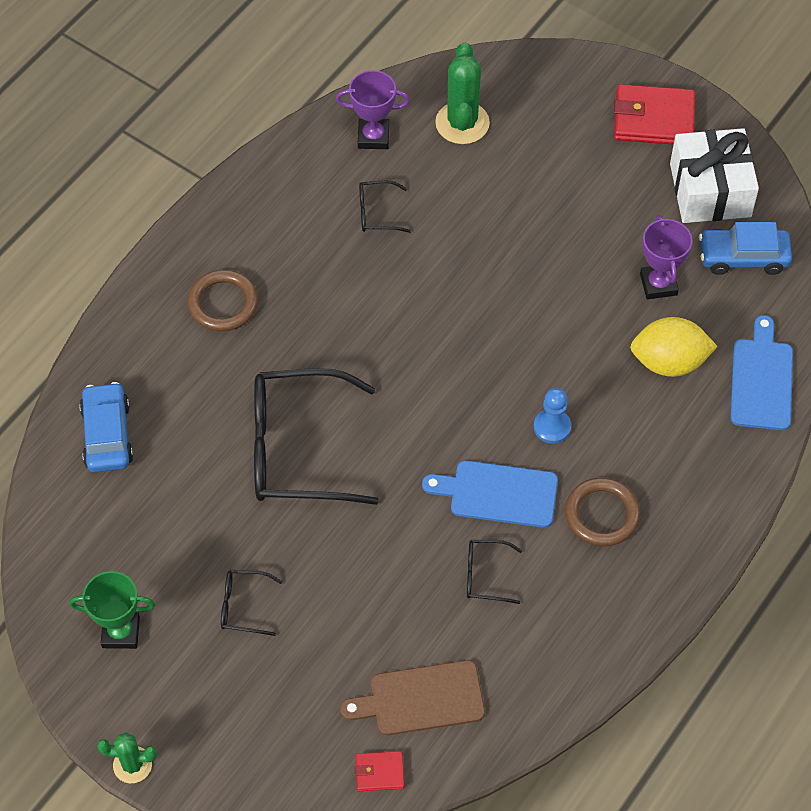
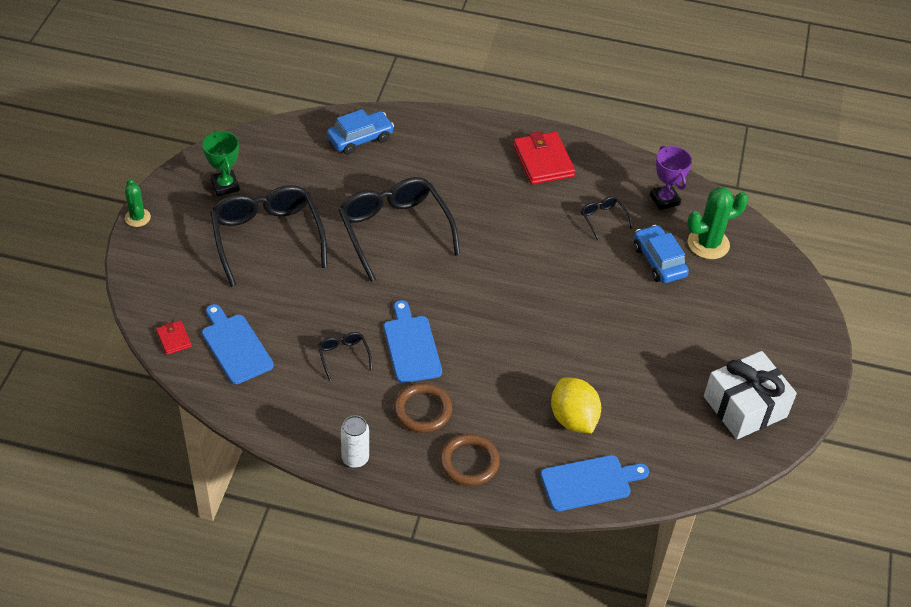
camera: 65 degrees right, 10 degrees down
brown ring [187,270,258,331] -> brown ring moved to [440,434,500,486]
black glasses [221,570,282,636] -> black glasses [210,185,327,287], size x2.31
brown cutting board [341,660,485,735] -> blue cutting board [202,304,274,384]
blue pawn [534,388,571,444] -> none
red wallet [614,84,695,145] -> red wallet moved to [513,131,575,184]
purple trophy [640,215,693,299] -> none
blue car [699,222,792,275] -> blue car moved to [634,225,689,283]
none -> white can [341,415,369,468]

